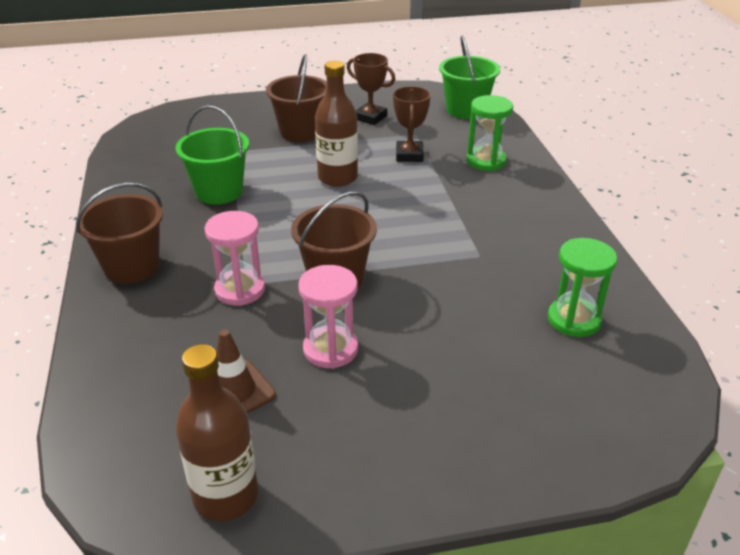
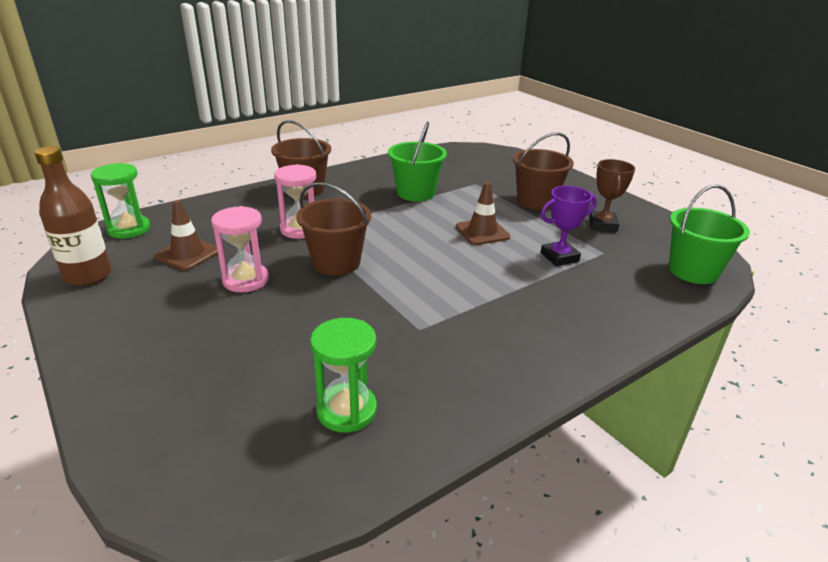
camera: 65 degrees right, 5 degrees down
brown bottle [315,61,358,187] -> brown traffic cone [456,182,510,245]
brown trophy [393,86,431,162] -> purple trophy [540,186,597,266]
green hourglass [467,95,513,171] -> green hourglass moved to [91,163,150,239]

